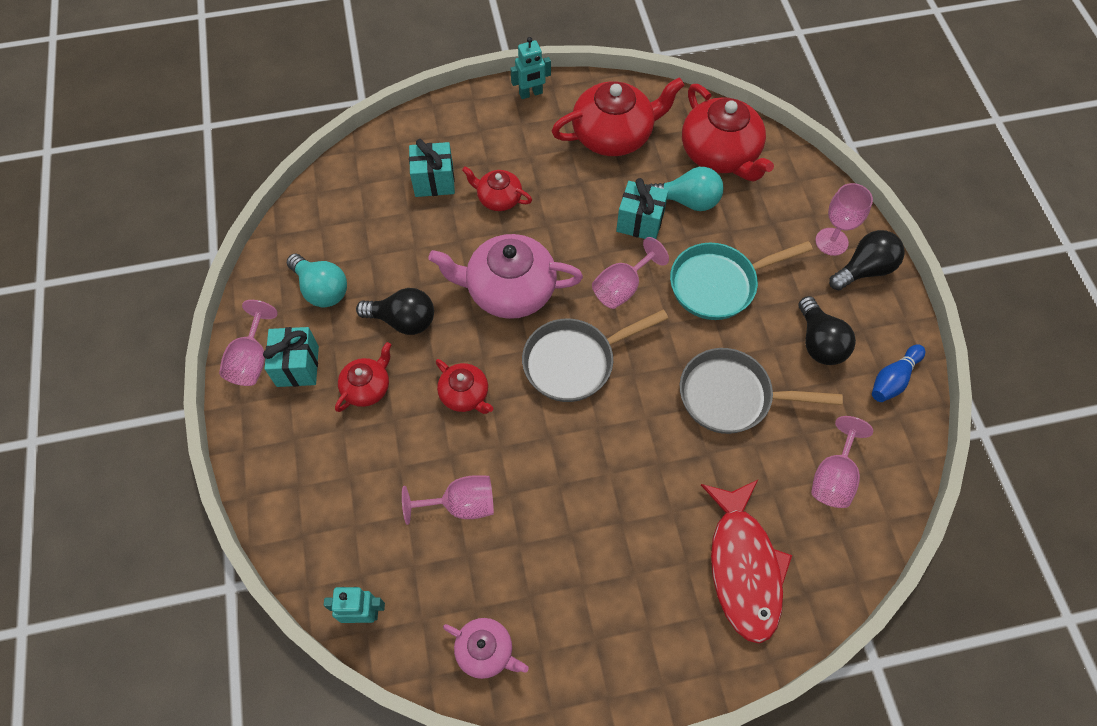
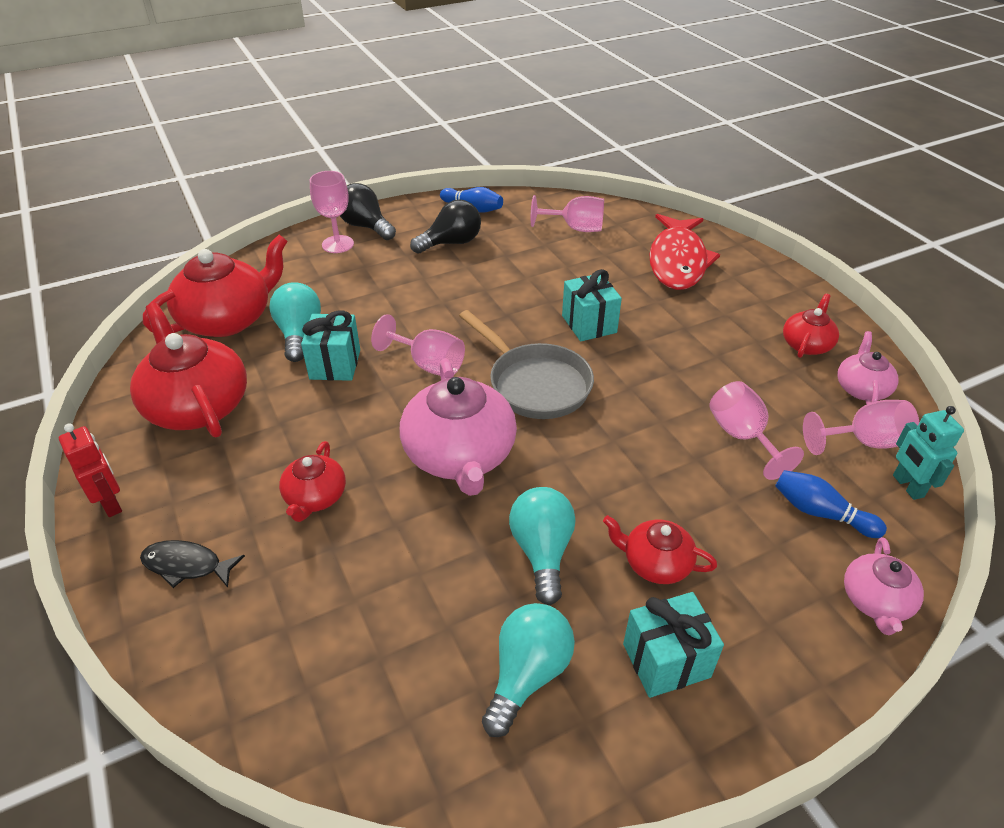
camera: 105 degrees left, 20 degrees down
pink goblet [219,300,278,386] -> pink goblet moved to [803,400,919,455]
black light bulb [356,288,434,335] -> turquoise light bulb [509,487,575,605]
turquoise gift [409,139,455,197] -> turquoise gift moved to [562,269,622,341]
red teapot [436,359,493,414] -> red teapot moved to [783,294,839,358]
turquoise robot [510,37,551,99] -> red robot [59,423,122,517]
turquoise pan [670,241,813,320] -> none
grey pan [680,348,843,434] -> none
red fish [701,480,792,643] -> red fish turned 120 degrees clockwise [649,214,720,290]
none -> black fish [140,540,245,588]
none -> blue bowling pin [775,470,887,538]
none -> pink teapot [844,537,924,635]

